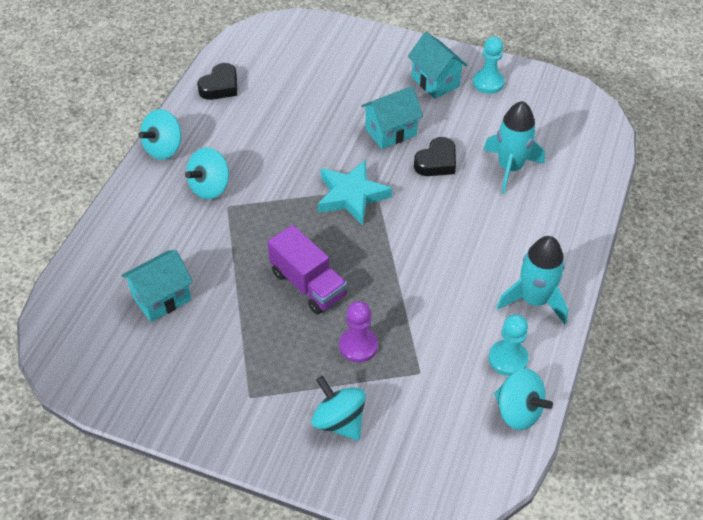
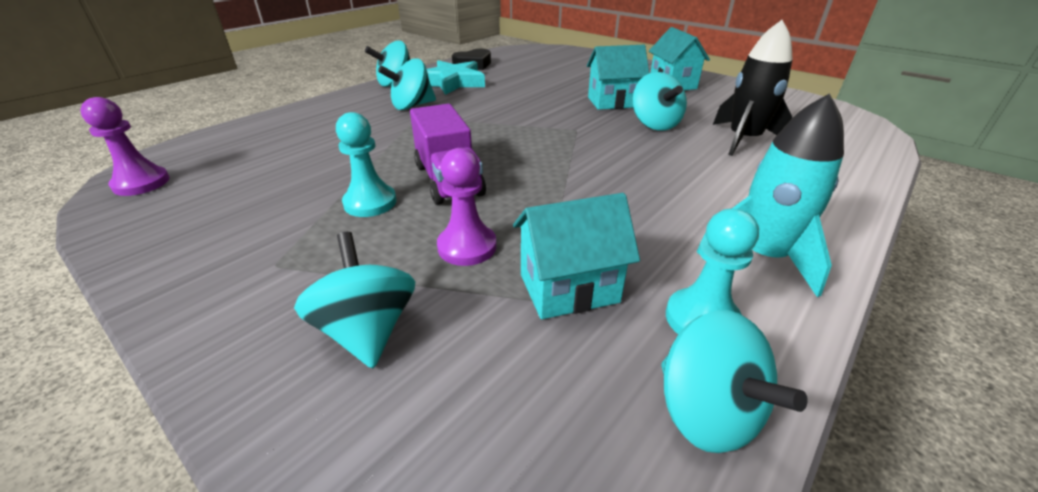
camera: 20 degrees right, 15 degrees down
turquoise house [121,250,193,322] -> turquoise house moved to [513,193,640,319]
turquoise star [318,160,392,225] -> turquoise star moved to [427,60,485,95]
black heart [414,137,456,176] -> turquoise spinning top [632,72,687,131]
turquoise pawn [473,36,505,94] -> turquoise pawn moved to [336,112,396,217]
turquoise rocket [483,101,545,194] -> black rocket [713,20,793,156]
none -> purple pawn [80,97,170,196]

